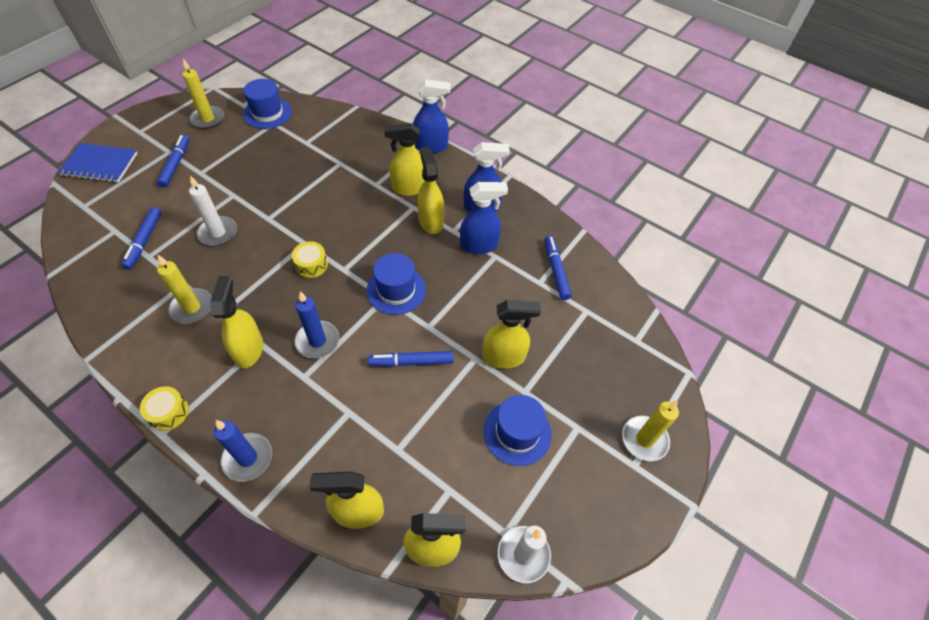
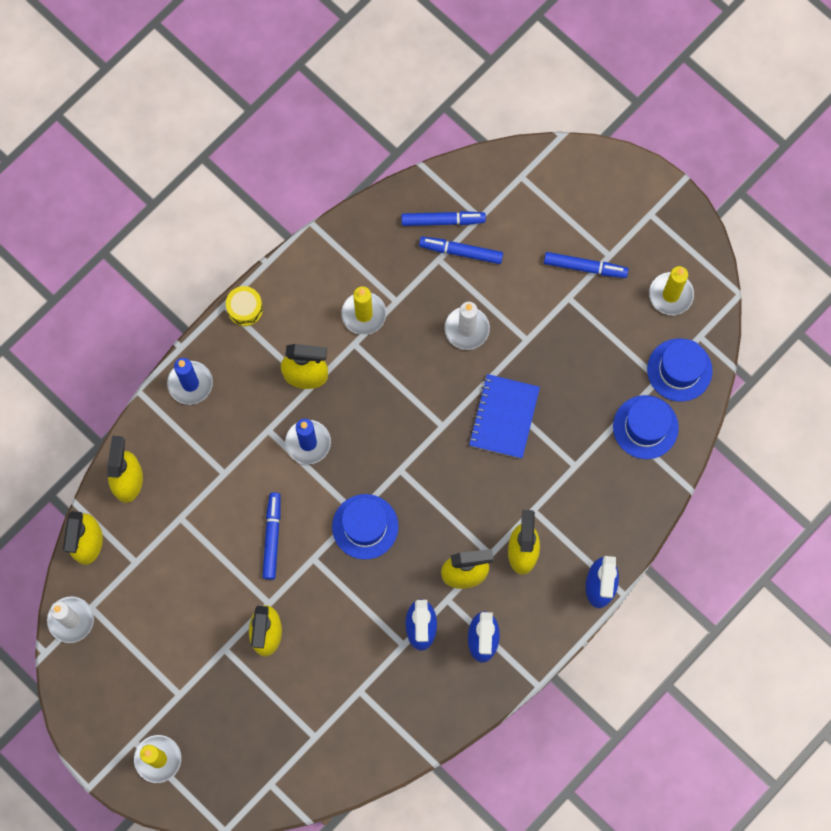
camera: 100 degrees right, 20 degrees up
blue notebook [58,143,138,183] -> blue notebook moved to [468,374,540,459]
yellow drum [292,241,328,278] -> none
blue hat [483,395,552,466] -> blue hat moved to [613,395,679,459]
blue marker [545,236,572,300] -> blue marker moved to [401,211,486,226]

